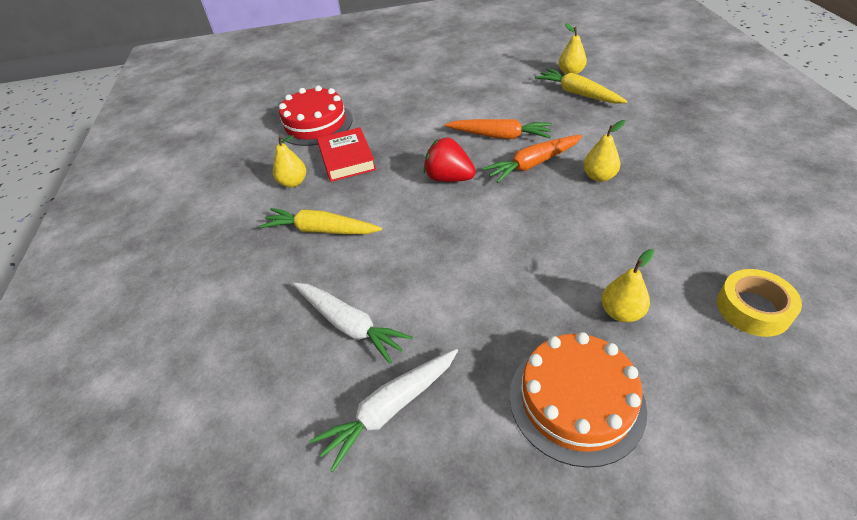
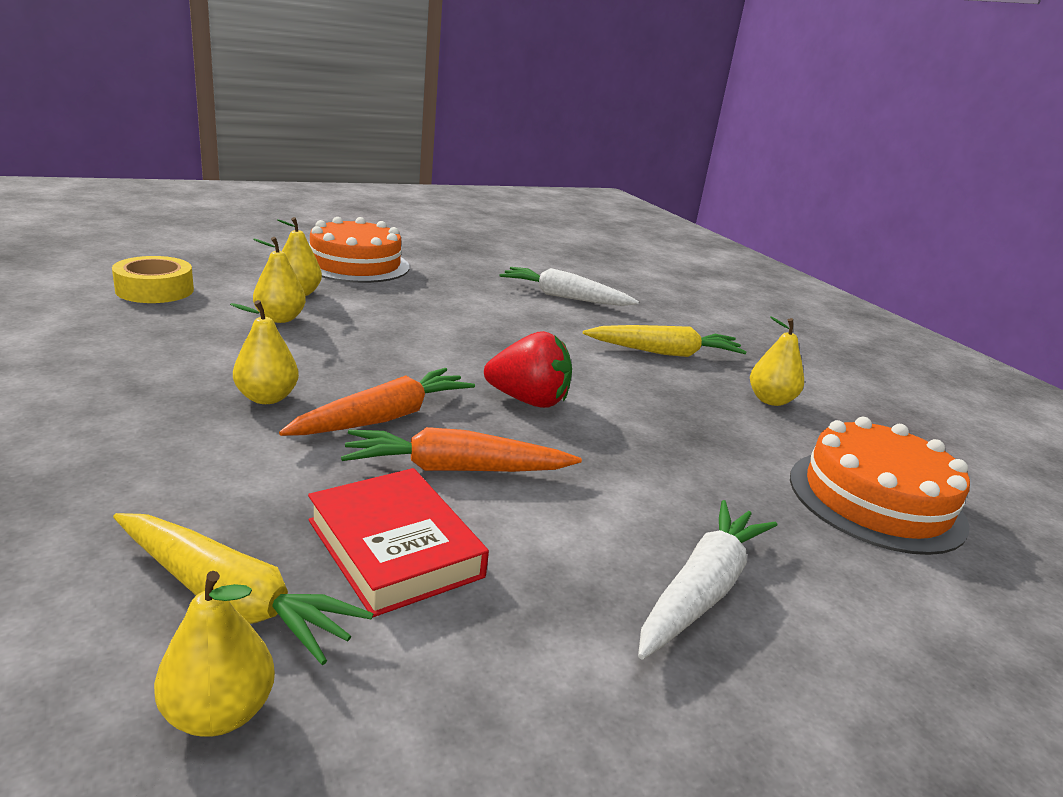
camera: 155 degrees right, 20 degrees down
red cake [278,86,353,146] -> orange cake [790,417,970,555]
white carrot [310,349,458,472] -> white carrot moved to [638,500,777,660]
red book [317,127,376,182] -> red book moved to [308,468,489,618]
none -> yellow pear [253,237,306,323]

